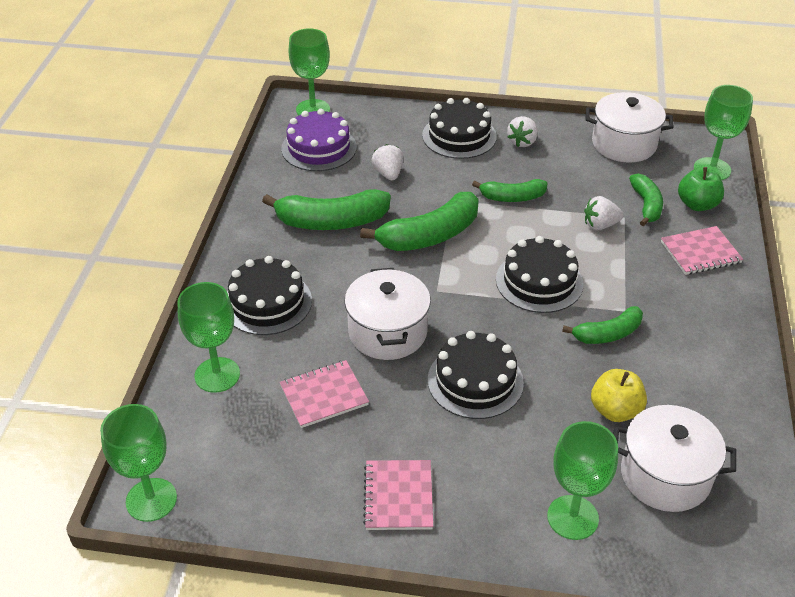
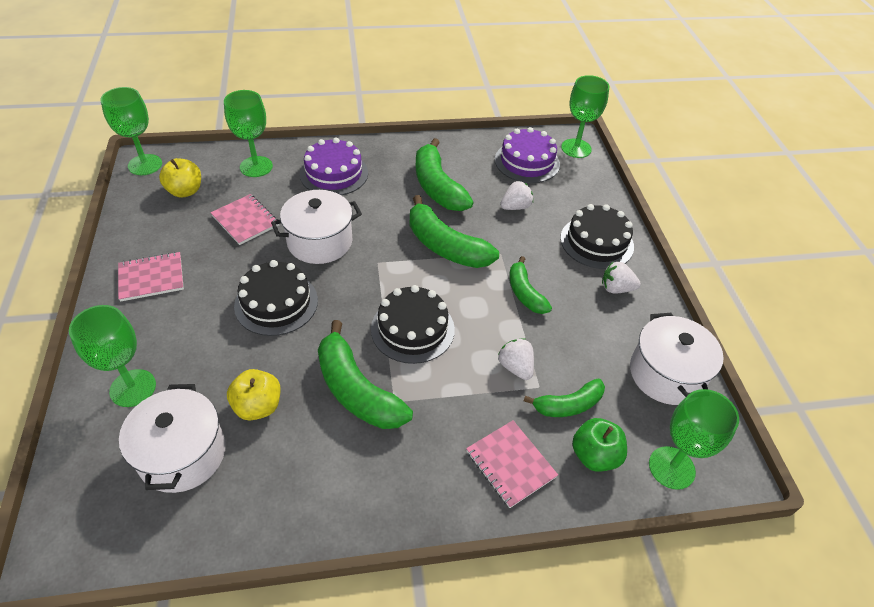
camera: 70 degrees right, 5 degrees up
black cake [227,256,312,335] -> purple cake [300,138,368,195]
green banana [562,306,643,344] -> green banana [318,320,413,429], size x1.66
none -> yellow apple [159,158,201,198]

